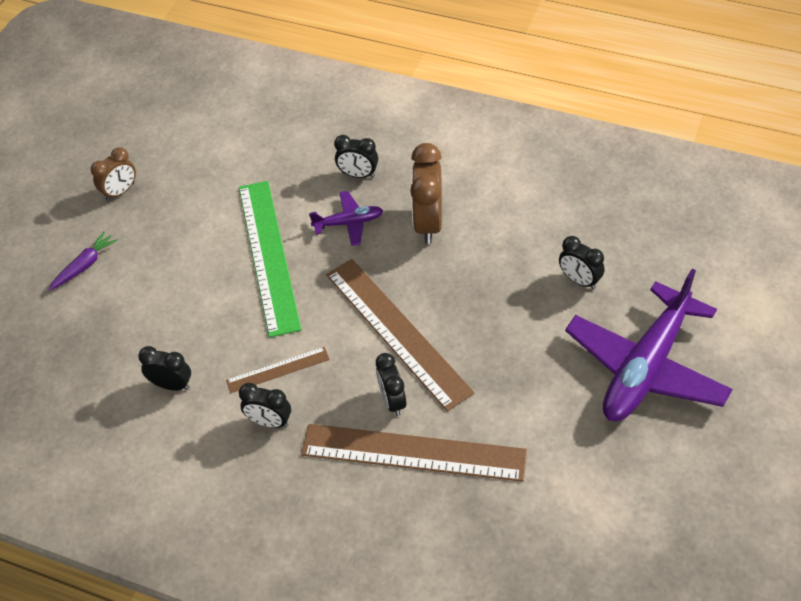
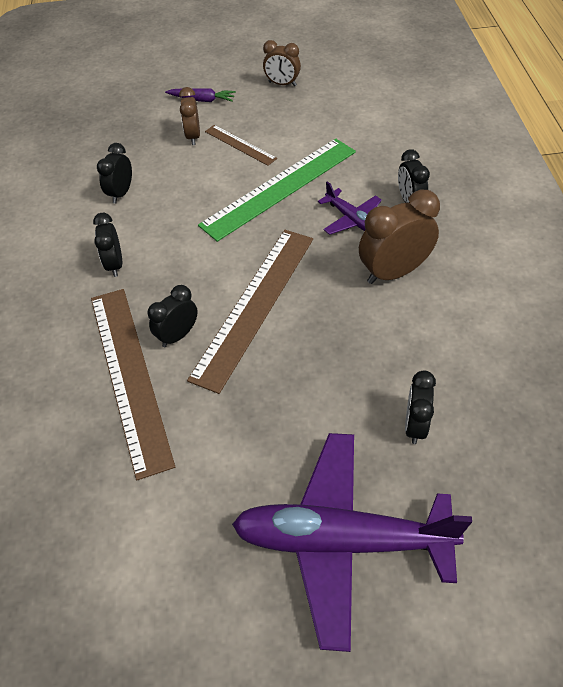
camera: 60 degrees right, 0 degrees up
black clock [138,346,191,391] -> black clock turned 150 degrees counterclockwise [97,143,132,204]
brown ruler [226,347,330,393] -> brown ruler moved to [205,125,277,166]
none -> brown clock [179,87,200,145]

